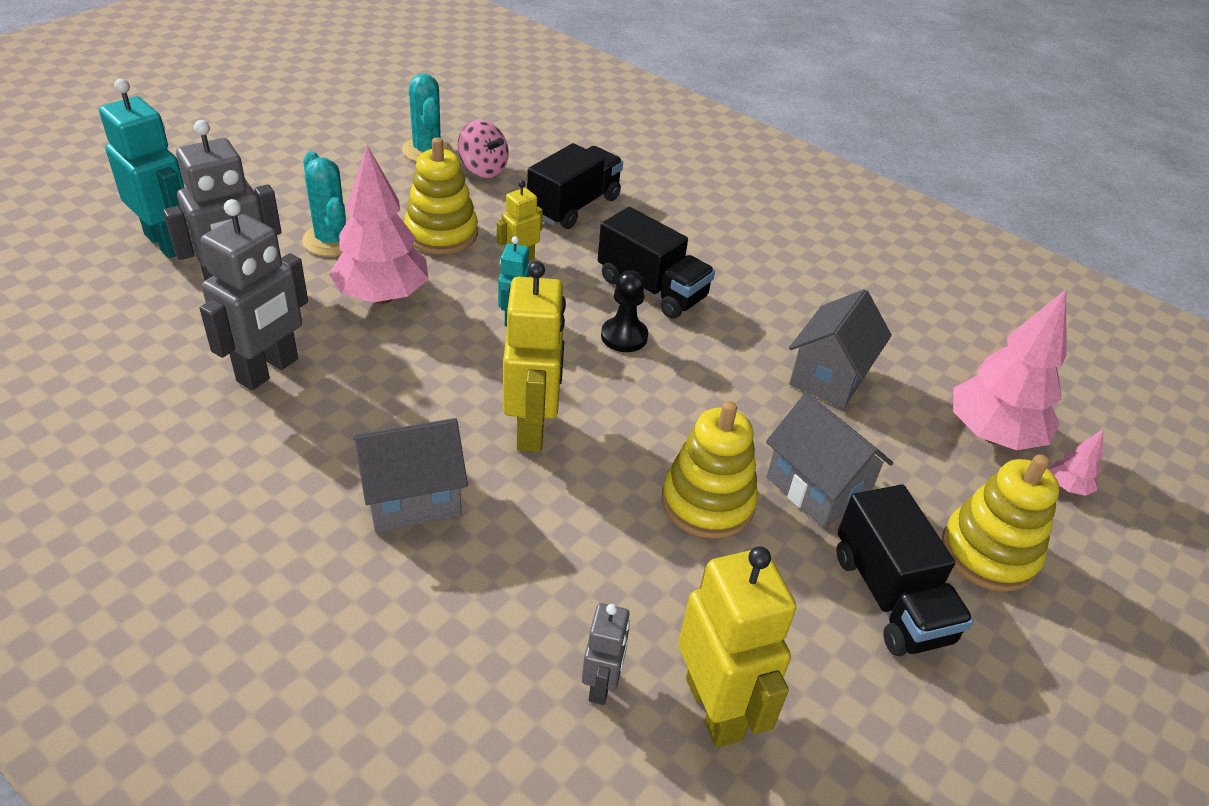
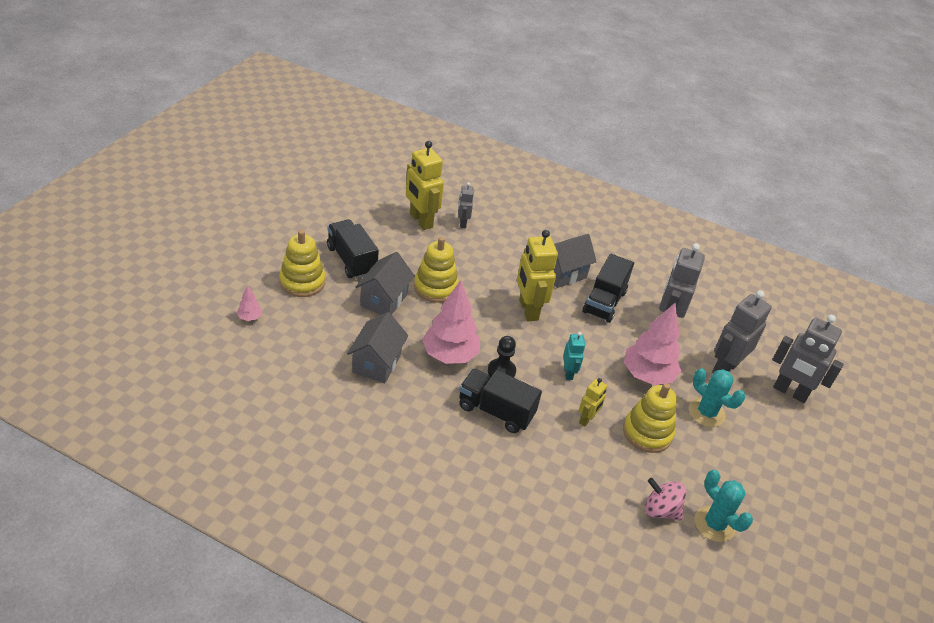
camera: 165 degrees right, 0 degrees up
turquoise robot [99,79,184,258] -> grey robot [772,315,844,403]
black truck [527,143,623,229] -> black truck moved to [582,254,634,323]
grey house [766,393,893,528] -> grey house turned 75 degrees clockwise [356,252,415,315]
pink tree [953,289,1067,450] -> pink tree moved to [422,280,480,364]

